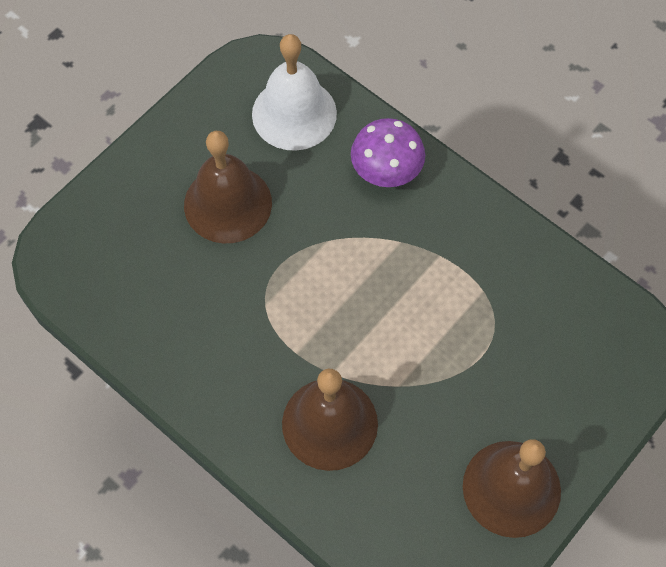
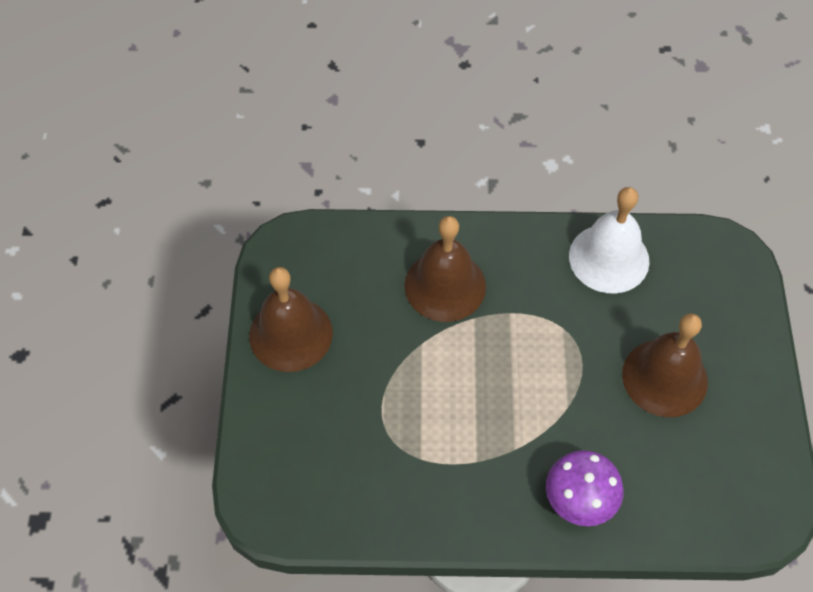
camera: 140 degrees right, 5 degrees down
white bell [252,34,337,151] -> white bell moved to [569,187,650,293]

